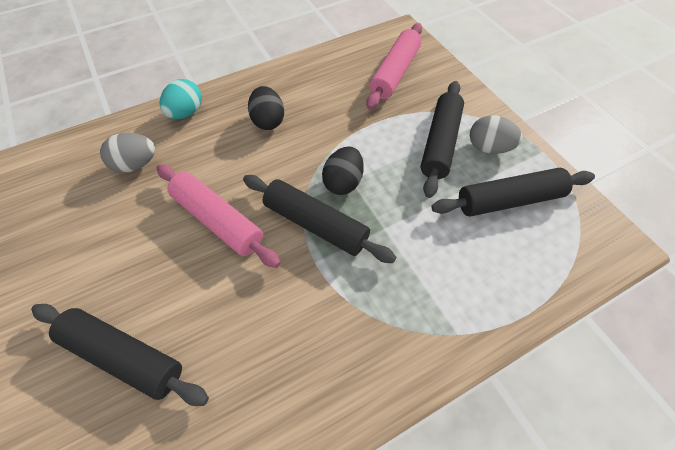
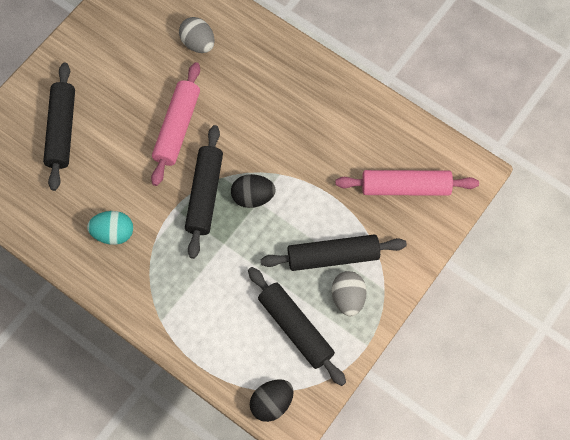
camera: 65 degrees right, 10 degrees up
turquoise egg [159,79,202,119] -> turquoise egg moved to [87,211,133,245]
black egg [248,86,284,130] -> black egg moved to [250,379,294,422]

